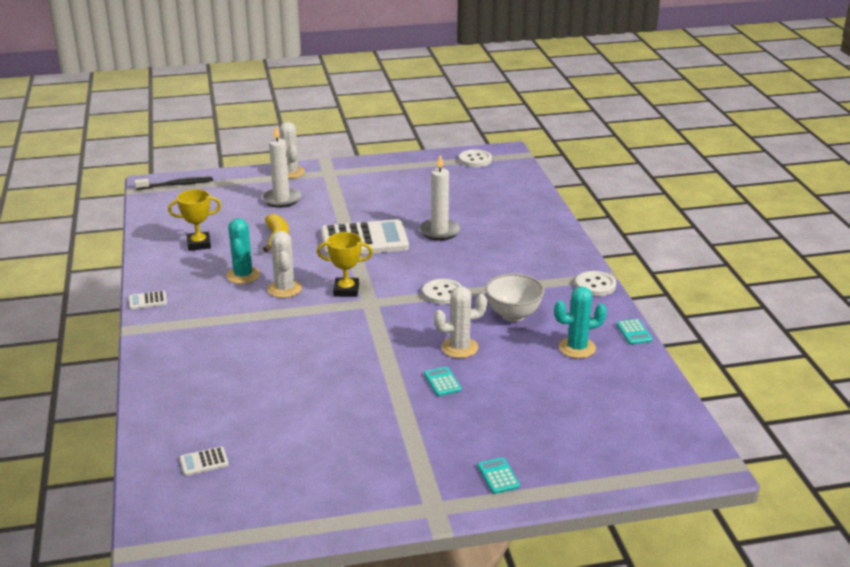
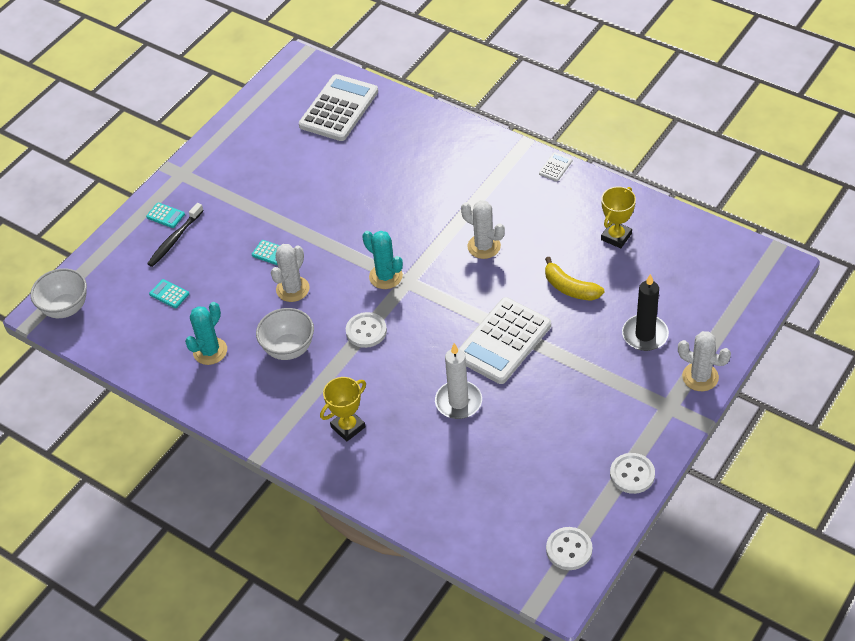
camera: 140 degrees right, 20 degrees up
black toothbrush [135,177,213,190] -> black toothbrush moved to [147,203,204,267]
white calculator [180,447,229,476] -> white calculator [299,74,378,141], size x2.50
turquoise cactus [226,218,260,284] -> turquoise cactus moved to [362,231,403,289]
white candle [262,126,301,208] -> black candle [622,274,669,351]
yellow trophy [317,232,373,297] -> yellow trophy moved to [320,377,366,441]
white button [575,271,616,296] -> white button moved to [610,453,655,494]
turquoise calculator [616,319,652,344] -> turquoise calculator moved to [149,279,189,308]
none -> white bowl [30,268,87,318]

